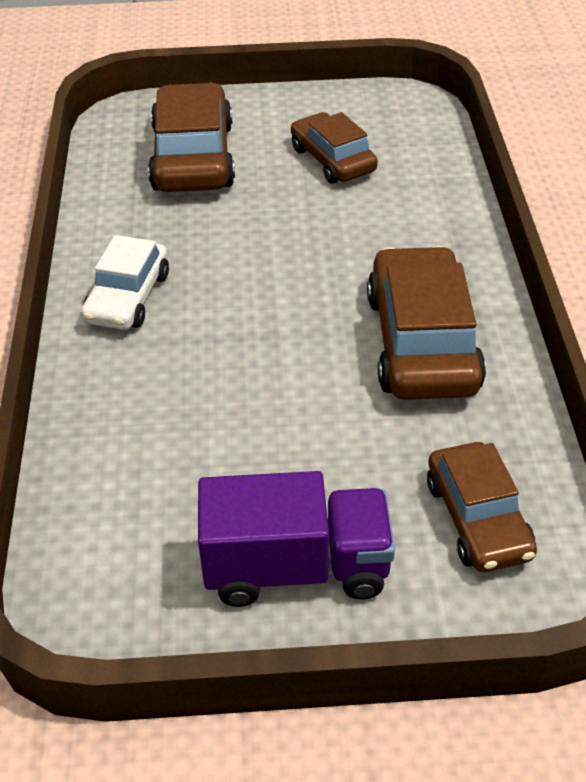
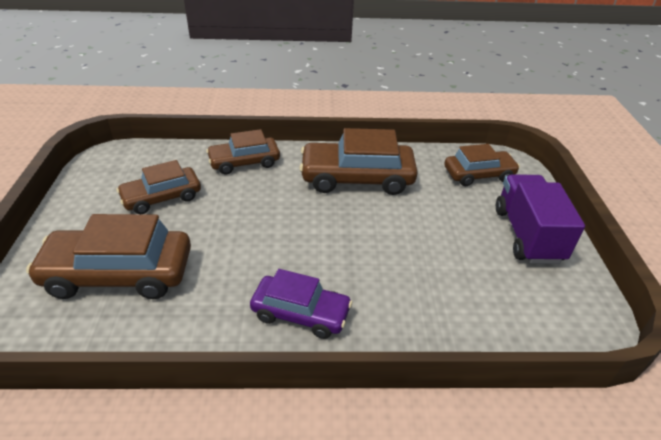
camera: 90 degrees left, 5 degrees down
white car [81,235,169,330] -> purple car [250,269,352,339]
none -> brown car [206,129,280,174]

